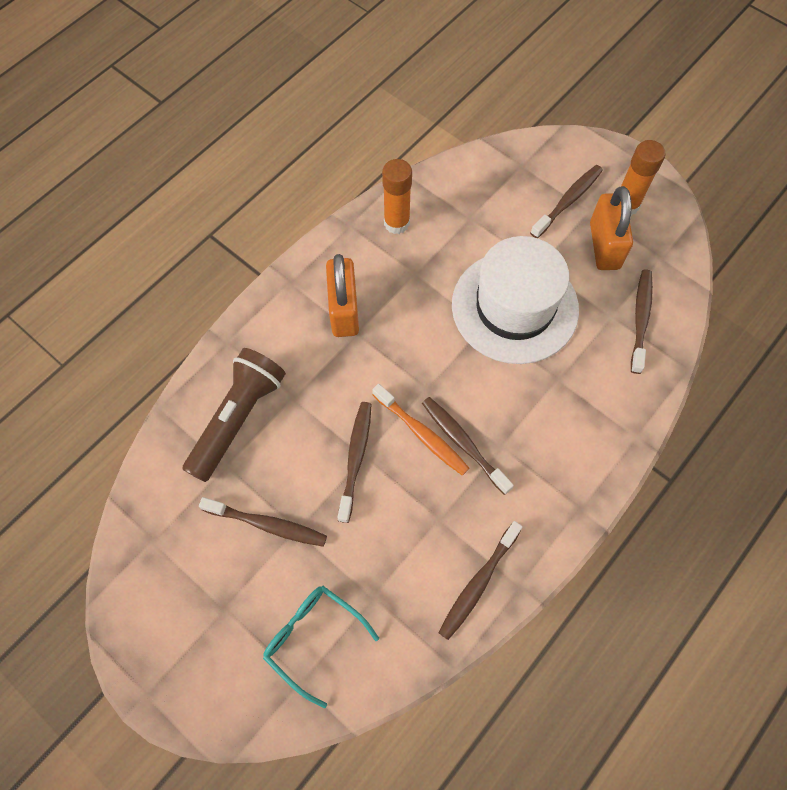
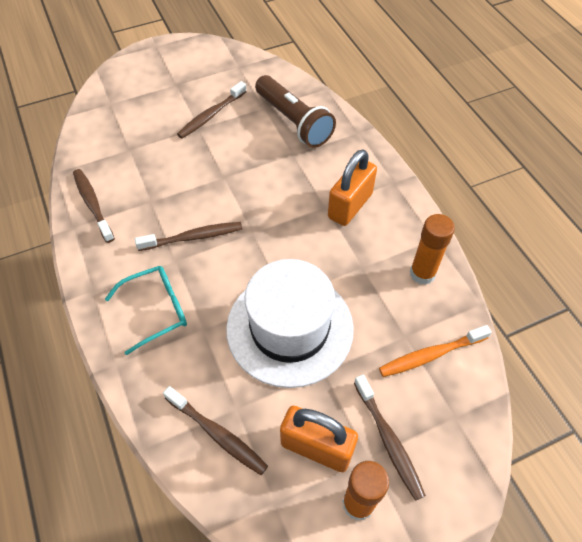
camera: 115 degrees right, 10 degrees down
turquoise glasses [263,586,379,708] -> turquoise glasses moved to [105,266,187,355]
orange padlock [326,254,359,337] -> orange padlock turned 75 degrees counterclockwise [328,149,377,226]
brown toothbrush [337,402,372,523] -> none
orange toothbrush [372,384,469,476] -> orange toothbrush moved to [379,325,492,377]

